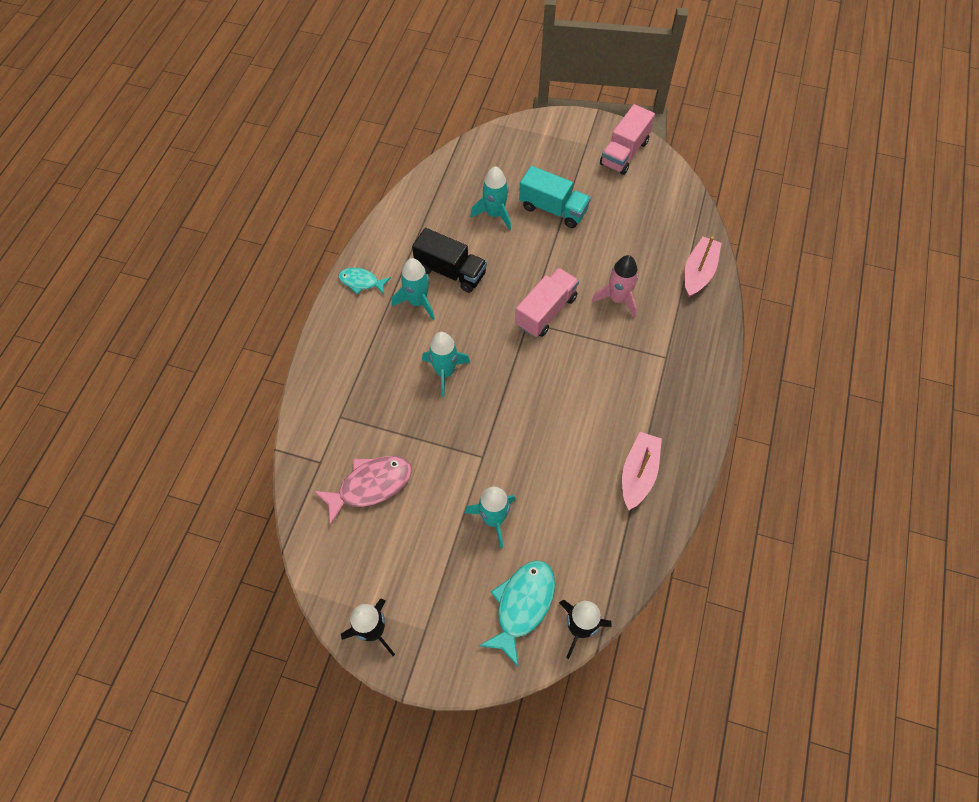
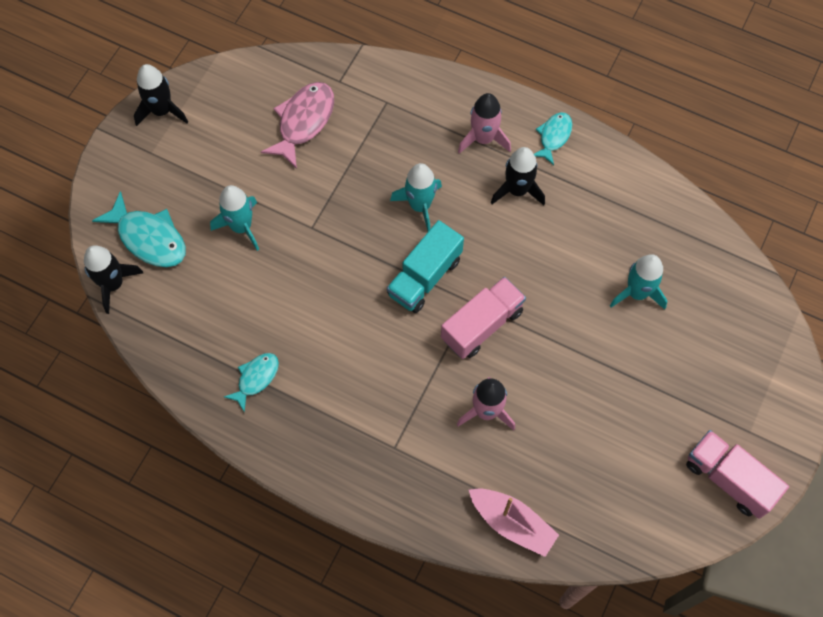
camera: 100 degrees right, 5 degrees up
pink fish [314,456,412,526] -> pink fish turned 135 degrees counterclockwise [261,82,334,169]
turquoise rocket [392,258,435,320] -> black rocket [491,147,545,205]
black truck [412,228,487,293] -> none
pink truck [515,268,579,337] -> pink truck turned 90 degrees counterclockwise [441,277,526,359]
turquoise truck [519,166,591,228] -> turquoise truck moved to [387,220,464,313]
pink boat [622,432,662,510] -> turquoise fish [224,353,279,412]
none -> pink rocket [458,93,511,154]

